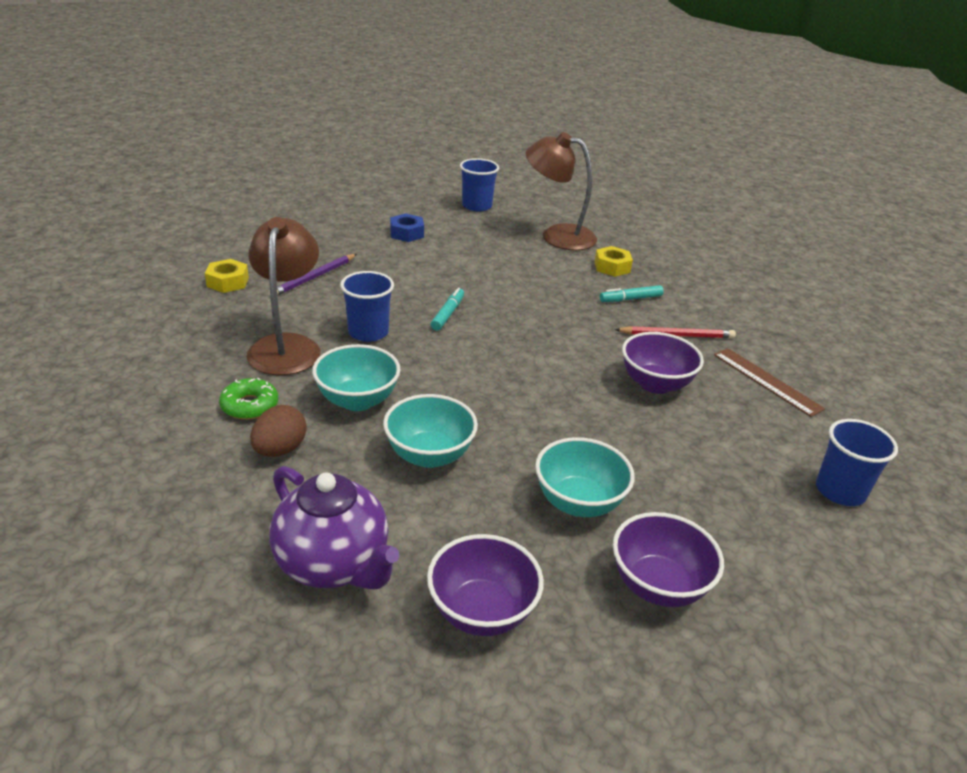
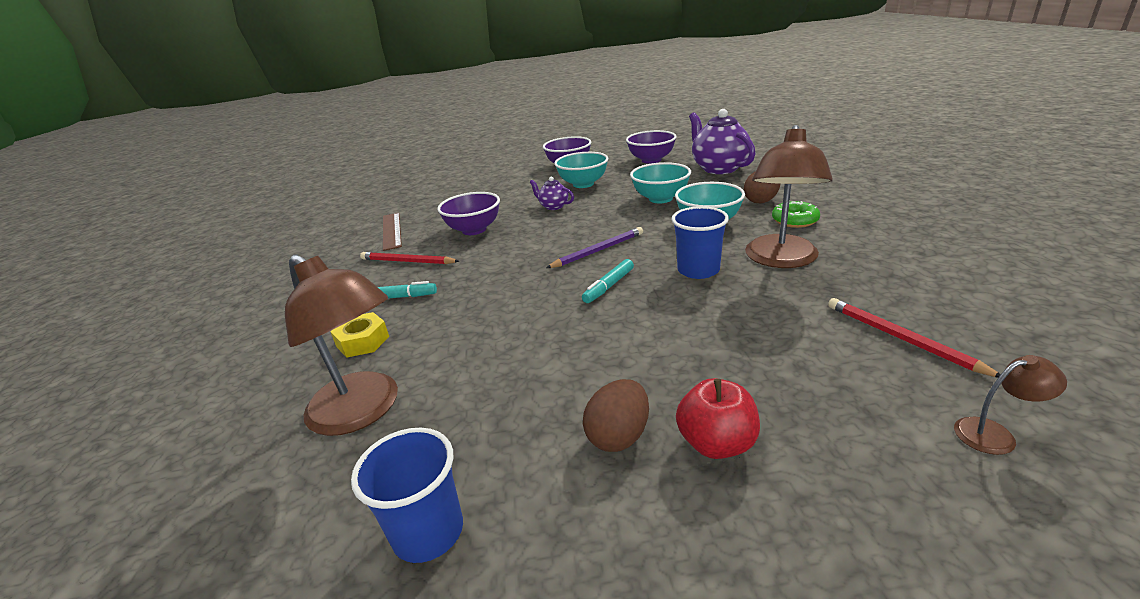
camera: 155 degrees left, 5 degrees down
yellow nut [205,259,249,293] -> red pencil [828,298,1001,378]
purple pencil [269,254,357,295] -> purple pencil moved to [546,227,643,268]
blue nut [390,213,424,242] -> brown egg [583,379,649,452]
blue cup [816,419,898,506] -> none
none -> purple teapot [530,177,574,210]
none -> red apple [676,378,760,459]
none -> brown lamp [954,355,1067,455]

